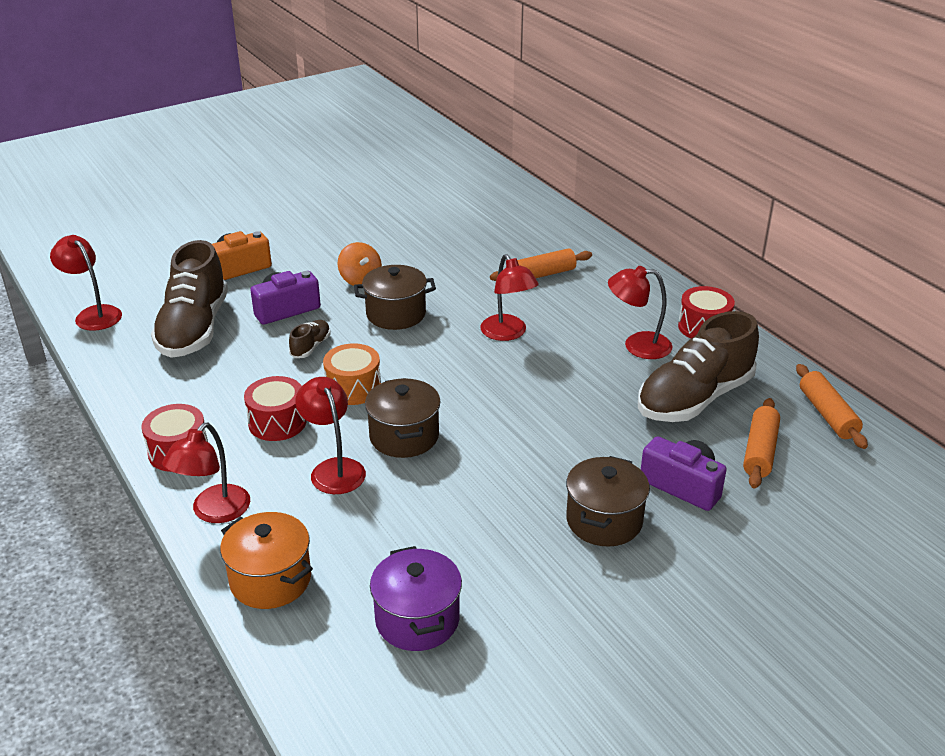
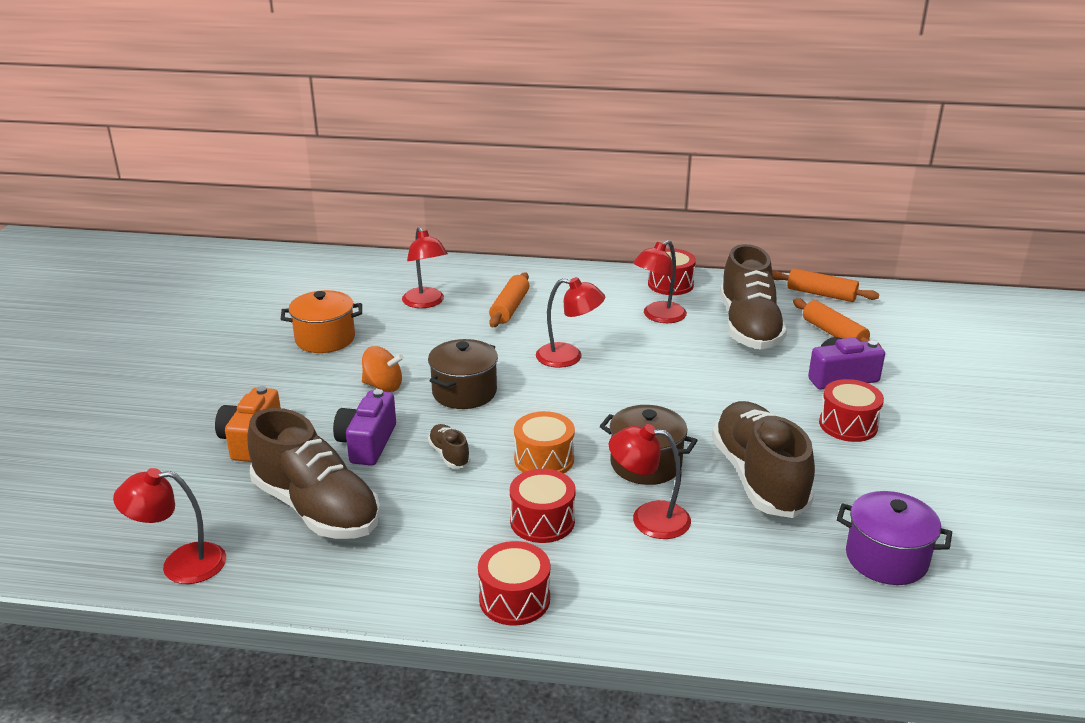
camera: 50 degrees left, 5 degrees down
red lamp [162,423,250,523] -> red lamp moved to [402,227,448,308]
orange pot [220,512,313,609] -> orange pot moved to [281,290,362,353]
brown pot [566,456,650,547] -> red drum [819,379,884,442]
none -> brown shoe [712,401,815,518]

